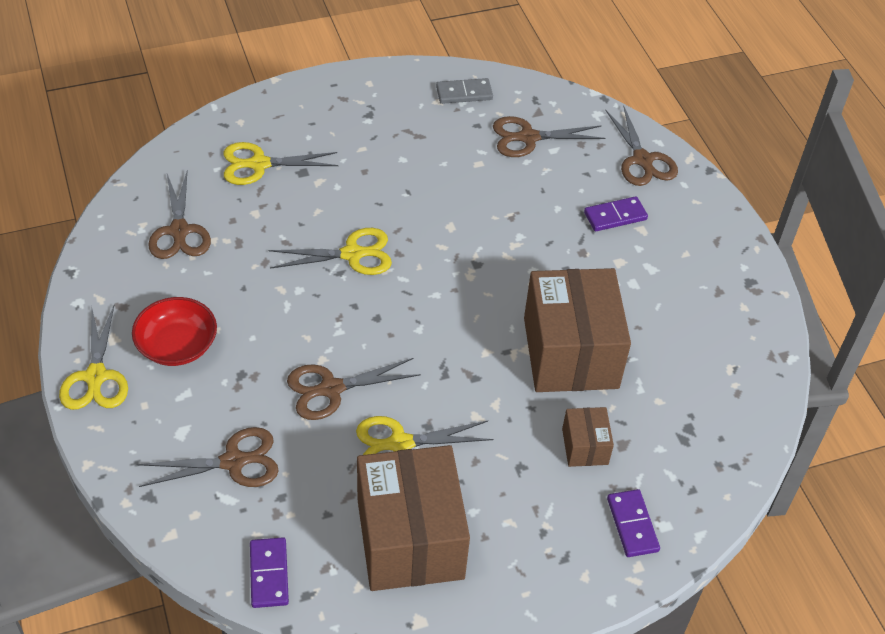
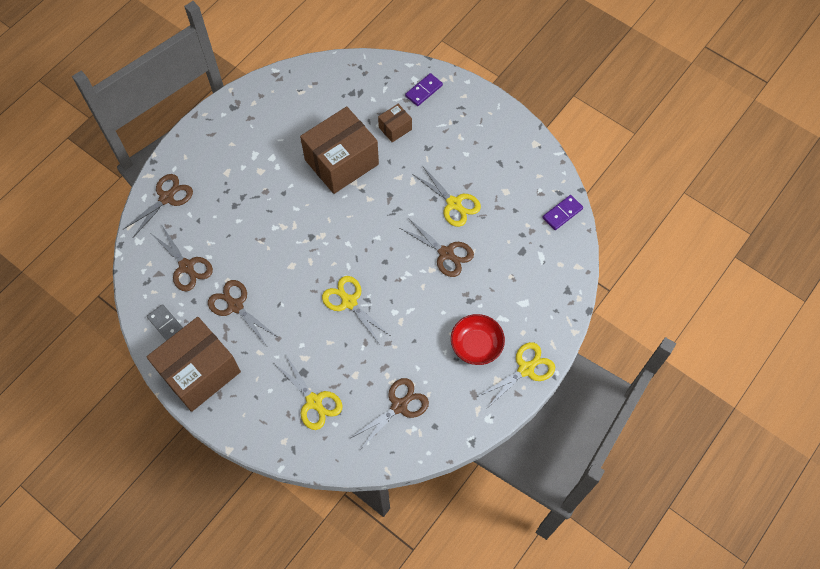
camera: 120 degrees left, 15 degrees up
brown scissors [137,427,279,487] -> brown scissors moved to [208,280,279,346]
brown box [357,445,470,591] -> brown box moved to [146,317,241,412]
purple domino [584,196,648,231] -> none

